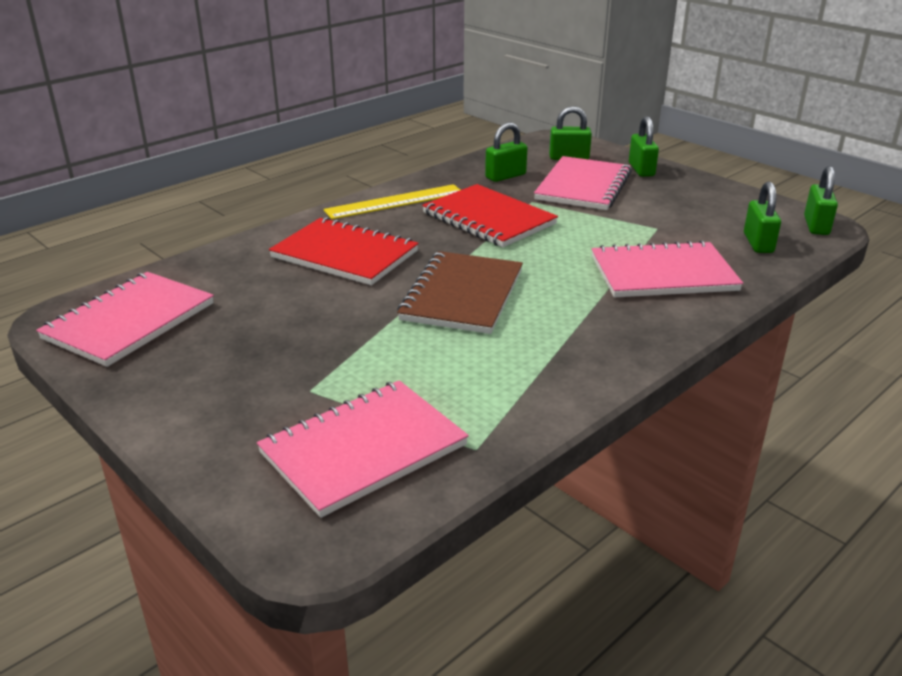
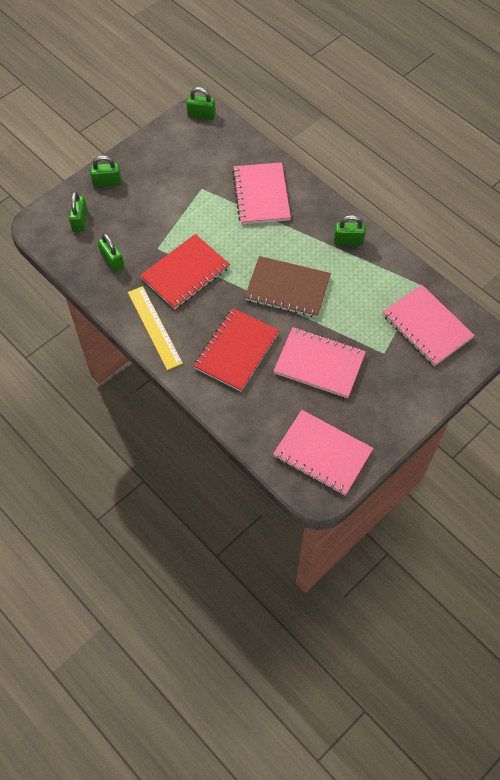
camera: 90 degrees left, 30 degrees up
pink notebook [534,156,632,210] -> pink notebook moved to [274,327,366,398]
green padlock [744,182,781,253] -> green padlock moved to [334,215,366,246]

